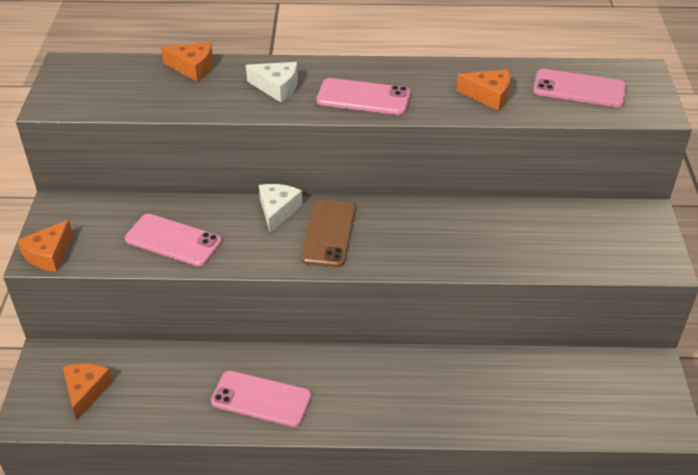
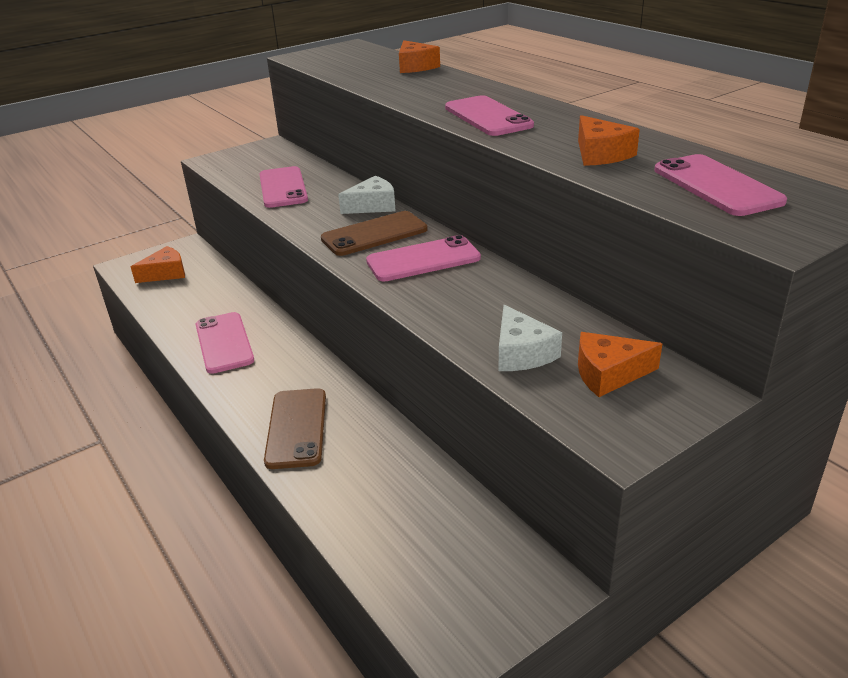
camera: 55 degrees right, 10 degrees down
orange cheese [17,220,73,272] -> orange cheese moved to [578,332,662,397]
white cheese [246,62,298,102] -> white cheese moved to [499,305,562,371]
none -> brown phone [264,388,326,469]
none -> pink phone [366,235,481,282]

